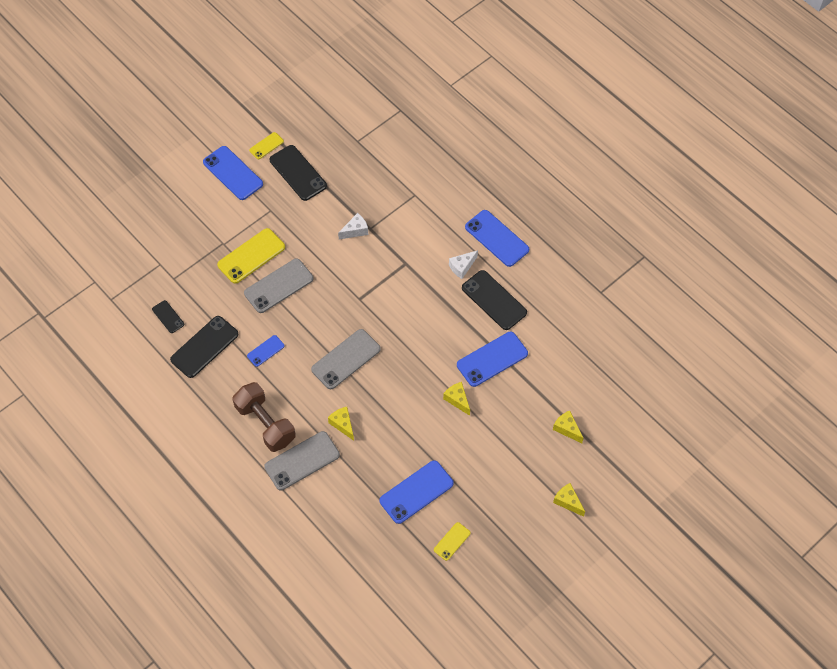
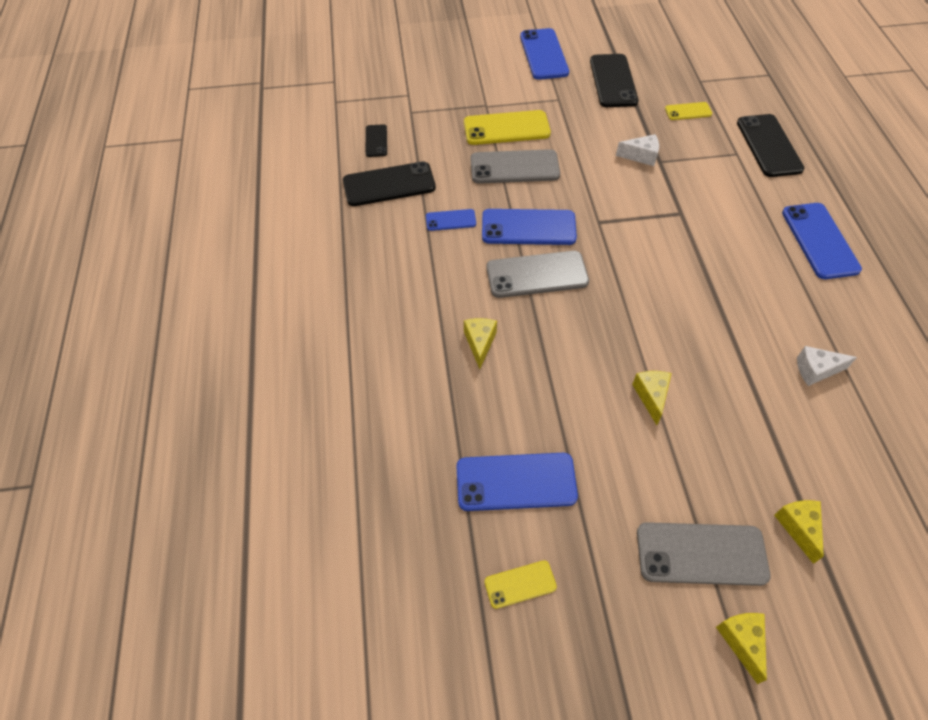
camera: 35 degrees right, 5 degrees down
brown dumbbell [233,382,296,452] -> none
yellow phone [249,132,284,159] -> yellow phone moved to [665,102,712,120]
grey phone [264,431,340,490] -> grey phone moved to [637,522,771,586]
white cheese [449,250,478,279] -> white cheese moved to [797,346,857,386]
blue phone [457,332,528,387] -> blue phone moved to [482,209,577,245]
black phone [462,270,527,330] -> black phone moved to [737,114,805,177]

